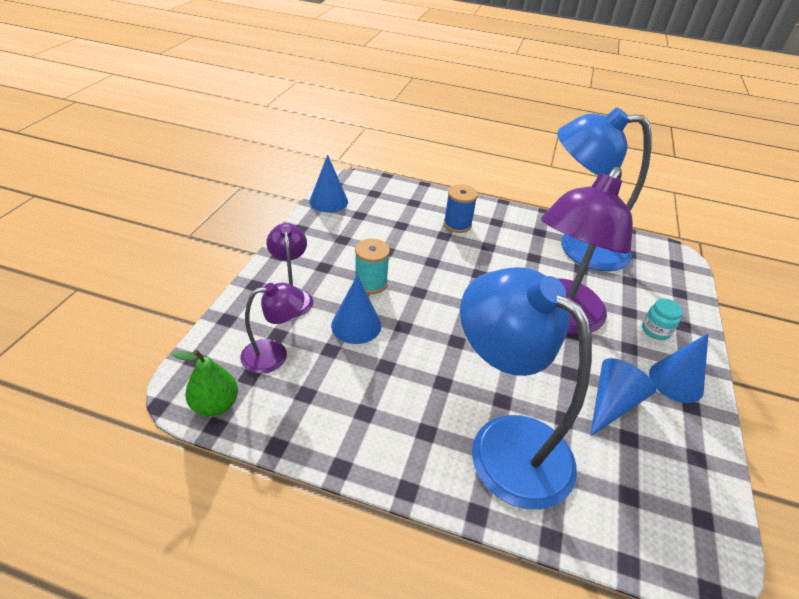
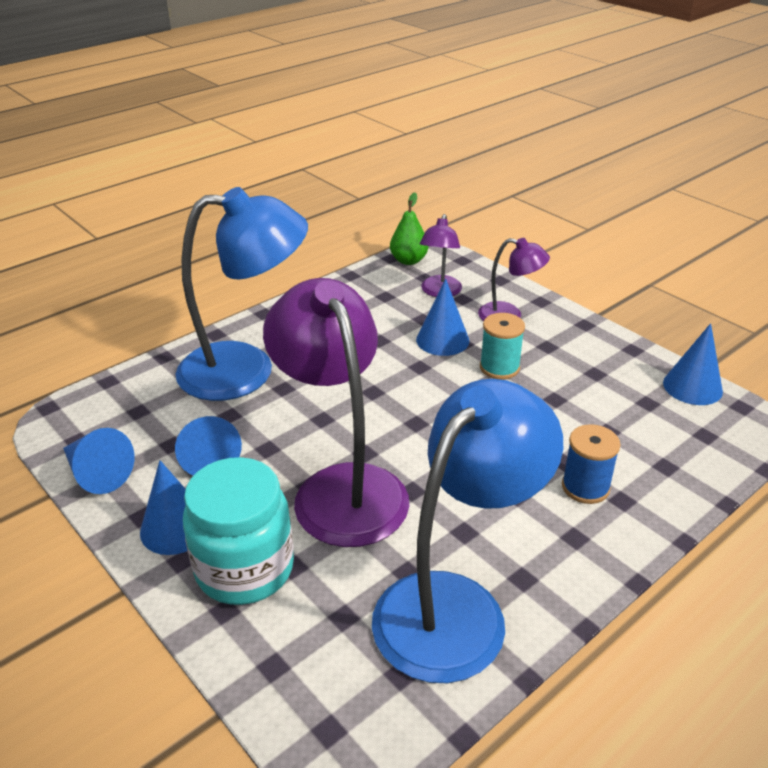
camera: 125 degrees right, 5 degrees down
turquoise jar [642,299,683,340] -> turquoise jar [183,457,294,605], size x2.25
none -> blue cone [63,428,134,494]

